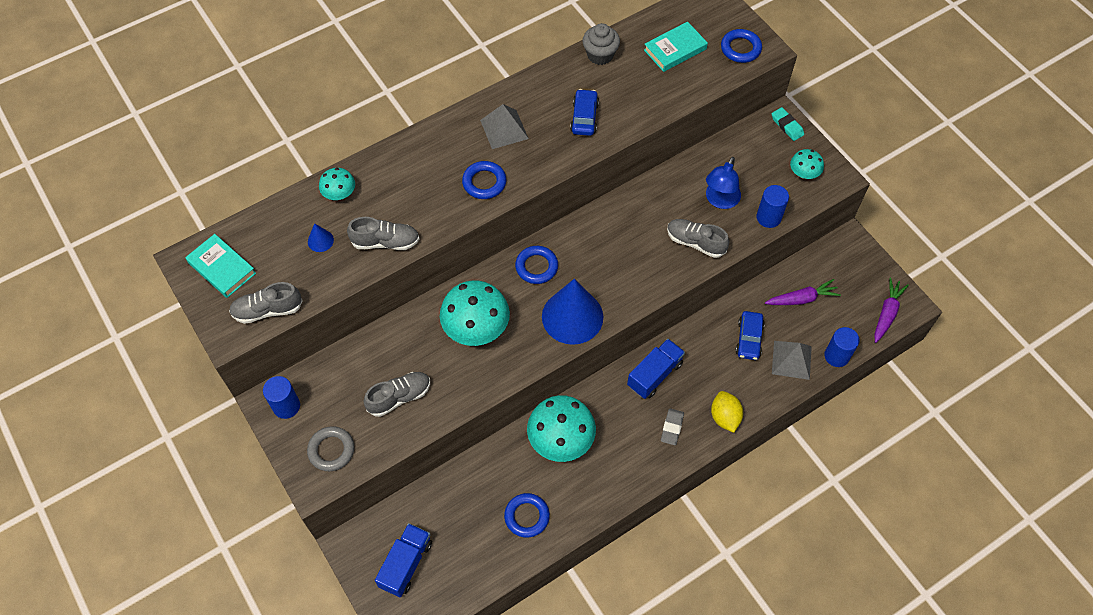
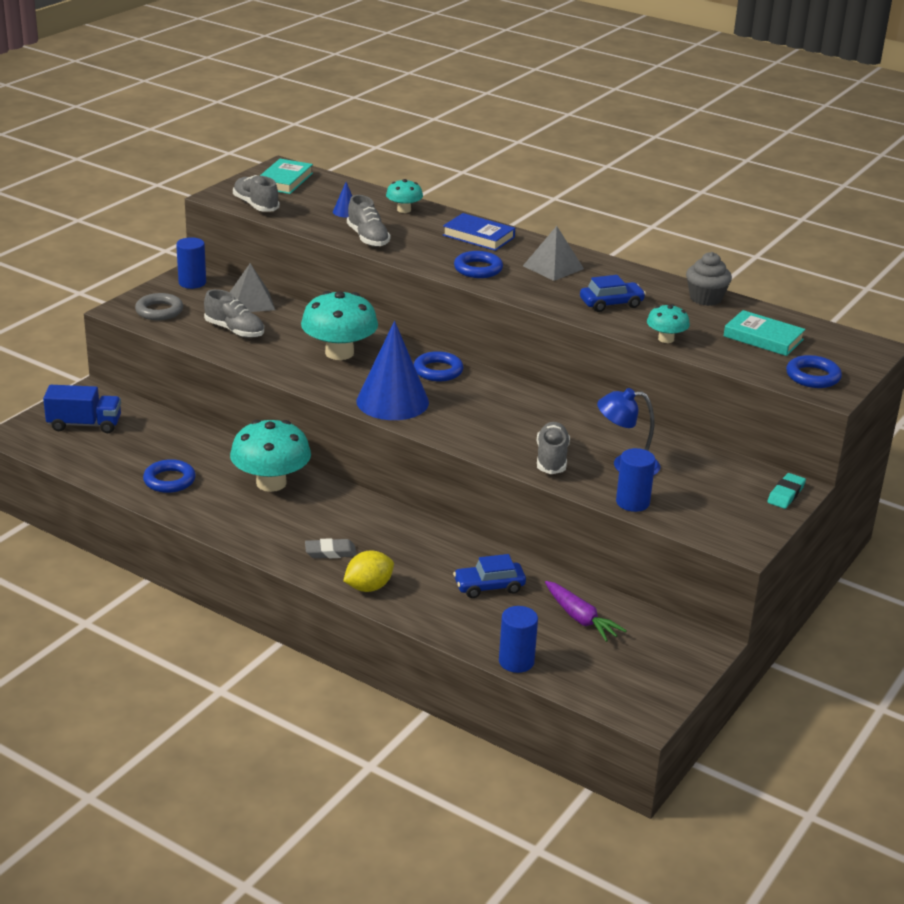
camera: 65 degrees right, 30 degrees down
blue truck [627,339,685,399] -> none
grey pyramid [772,341,812,380] -> grey pyramid moved to [230,263,275,312]
turquoise mushroom [790,149,824,179] -> turquoise mushroom moved to [647,304,690,343]
purple carrot [874,278,909,343] -> none
none -> blue book [443,213,515,251]

